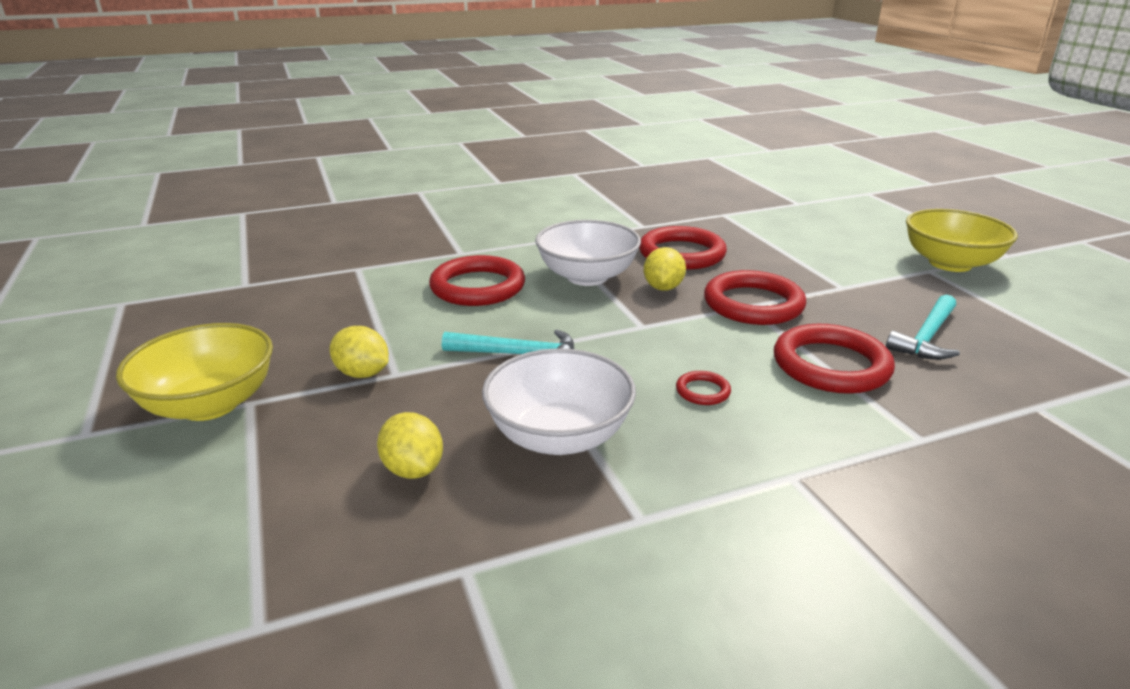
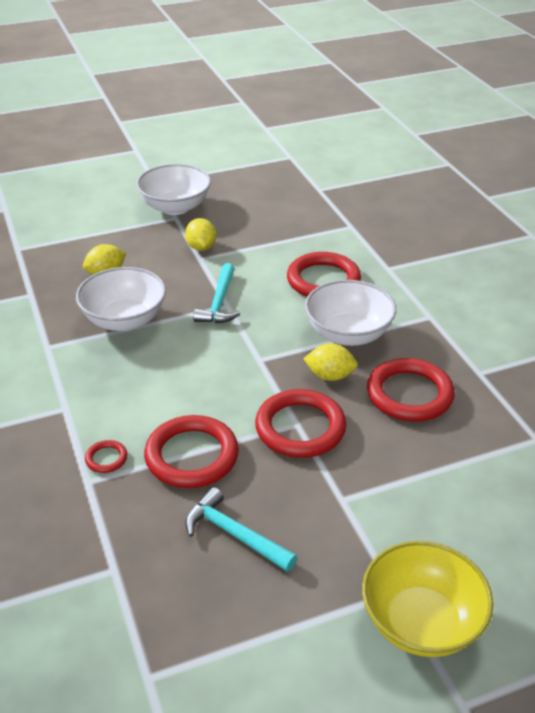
camera: 90 degrees right, 10 degrees up
yellow bowl [116,323,273,421] -> white bowl [136,164,211,215]
yellow lemon [330,326,389,378] -> yellow lemon turned 45 degrees counterclockwise [185,218,216,251]
red ring [676,371,731,405] -> red ring moved to [85,440,128,473]

